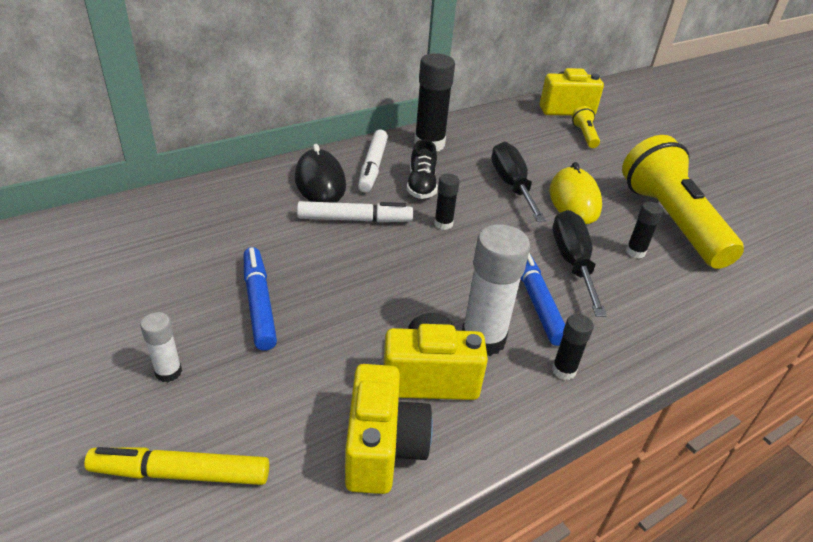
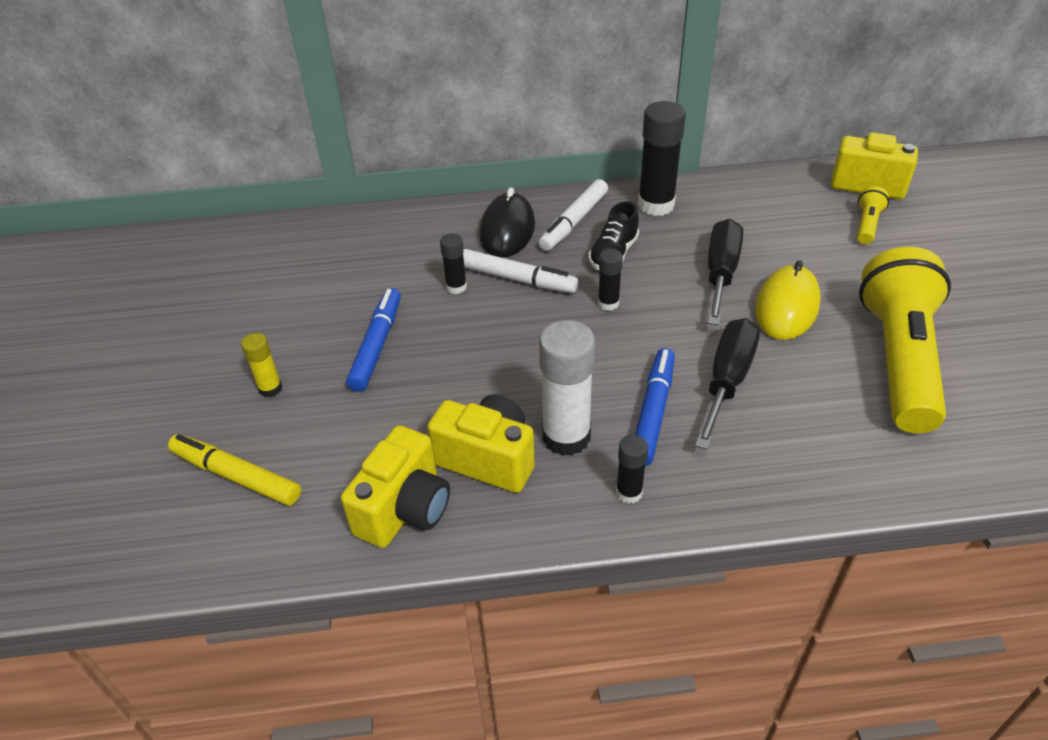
camera: 30 degrees right, 5 degrees up
white glue stick [140,312,182,382] -> yellow glue stick [241,333,282,397]
black glue stick [626,202,663,258] -> black glue stick moved to [440,233,467,294]

